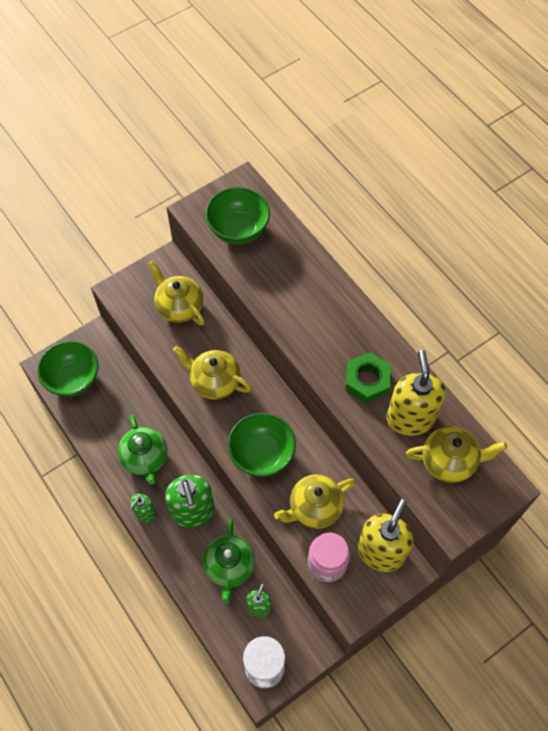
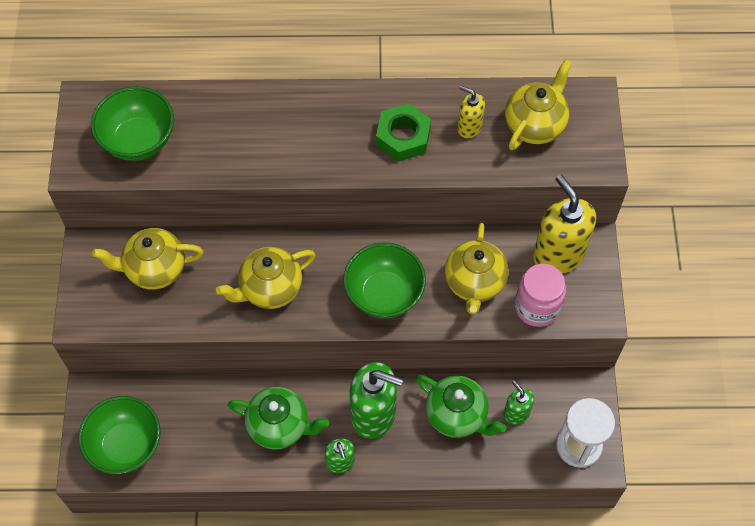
camera: 55 degrees left, 0 degrees up
yellow soap dispenser [387,350,446,436] -> yellow soap dispenser [457,85,485,138], size x0.53

